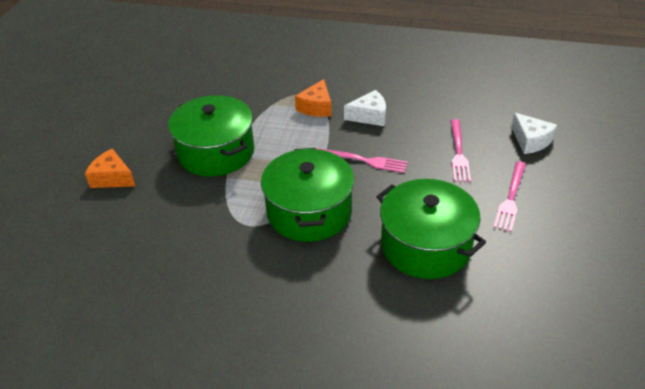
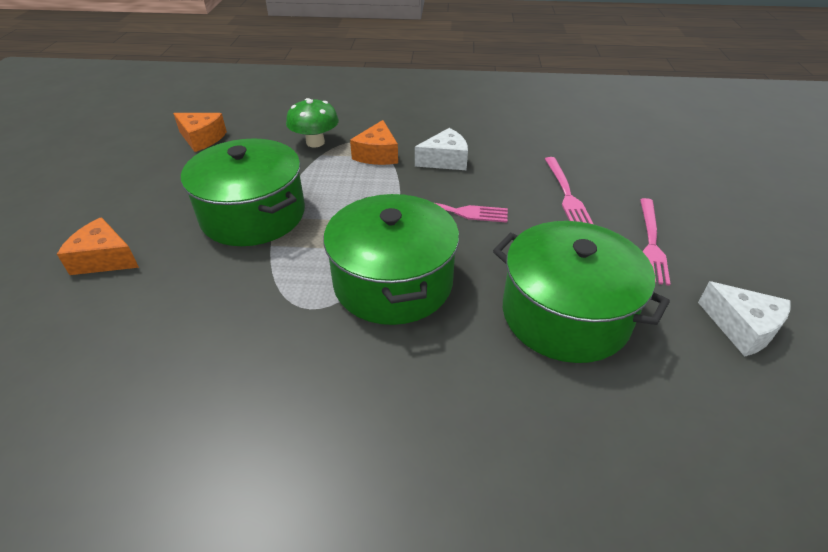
camera: 10 degrees left, 0 degrees up
white cheese [511,112,557,154] -> white cheese moved to [698,281,790,357]
none -> orange cheese [173,113,227,152]
none -> green mushroom [286,98,339,147]

